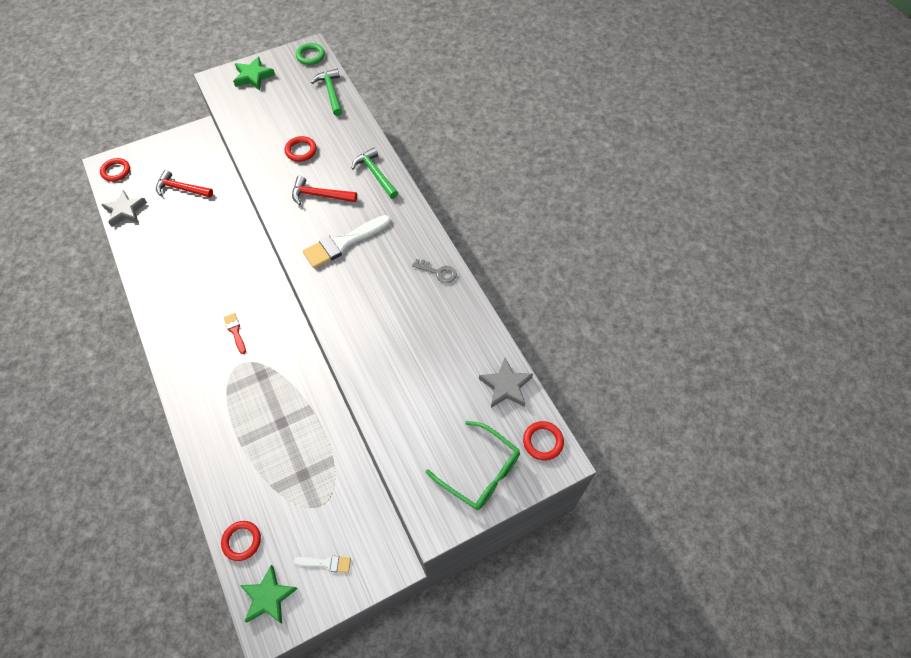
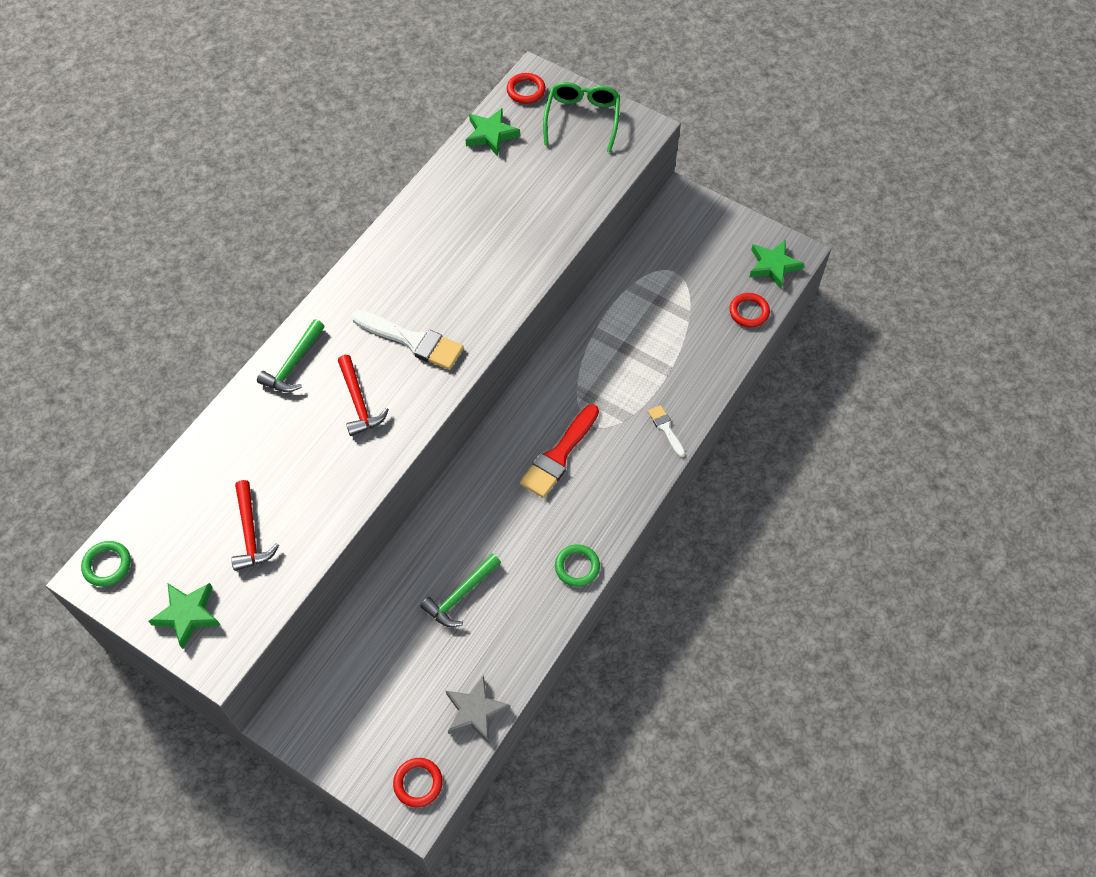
camera: 120 degrees left, 0 degrees up
red hammer [156,170,213,198] -> red hammer moved to [231,480,279,571]
red brush [223,313,246,354] -> red brush [520,404,599,498], size x1.89
red ring [285,136,317,162] -> none
white brush [294,556,351,573] -> white brush moved to [648,405,685,457]
green hammer [311,69,342,116] -> green hammer moved to [420,553,501,627]
grey key [412,259,457,283] -> none
grey star [479,358,533,408] -> green star [466,108,520,156]
none -> green ring [555,544,600,587]

